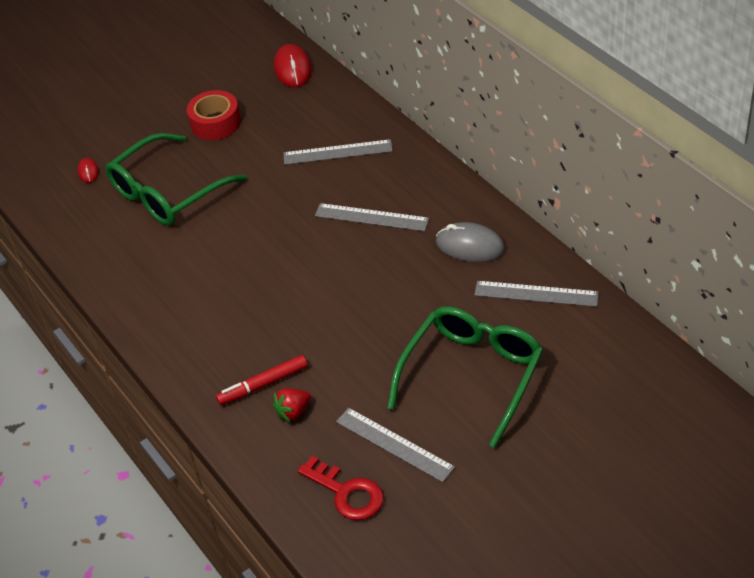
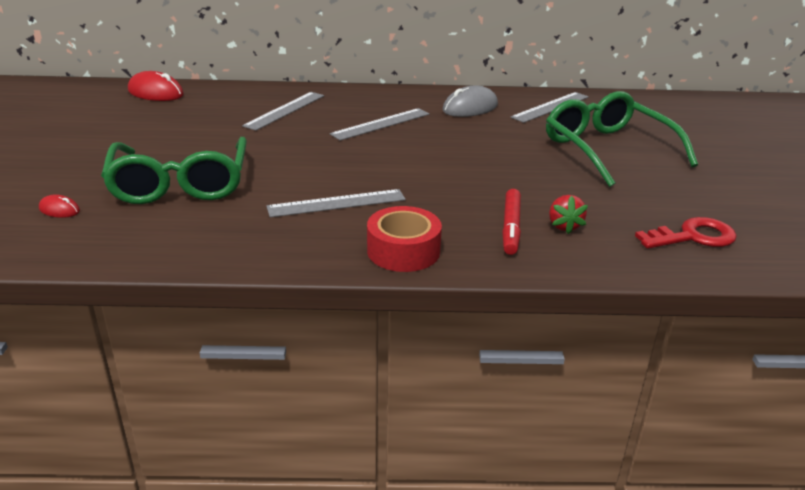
camera: 60 degrees left, 15 degrees down
red tape [187,90,241,140] -> red tape moved to [367,206,442,272]
grey ruler [336,408,455,482] -> grey ruler moved to [266,189,406,217]

